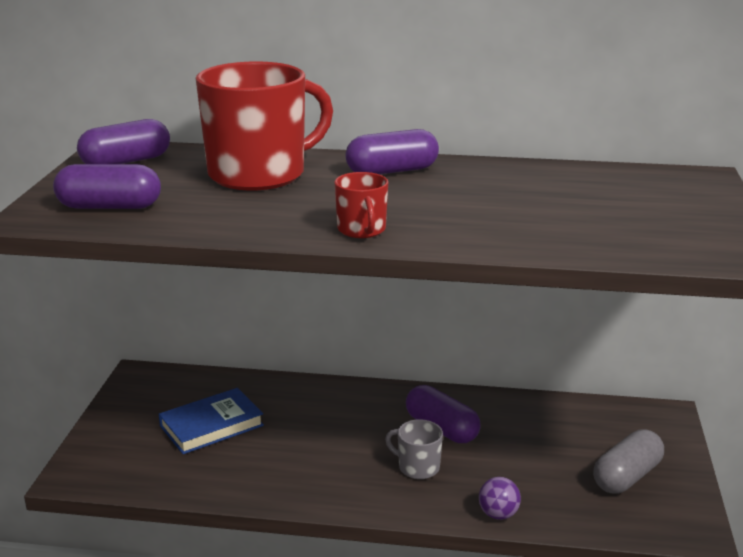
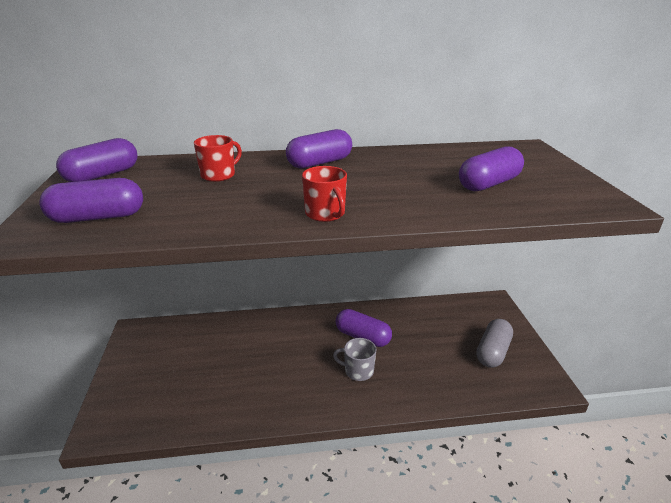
camera: 15 degrees left, 5 degrees up
blue book [159,388,264,454] -> none
red mug [196,62,333,190] -> red mug [194,135,242,182], size x0.44
purple ball [479,477,521,520] -> none
none -> purple capsule [459,146,524,191]

